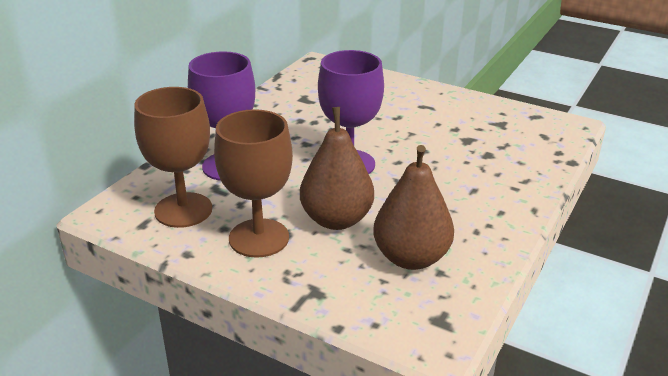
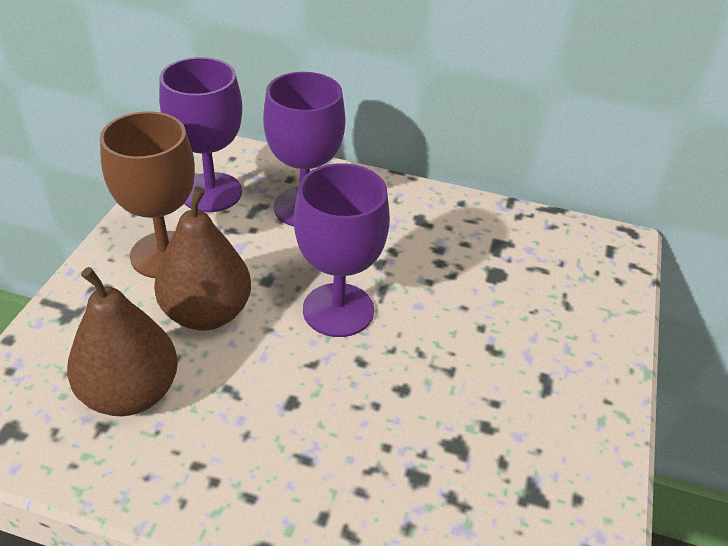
camera: 75 degrees right, 10 degrees up
brown goblet [134,87,212,228] -> purple goblet [159,57,242,212]

